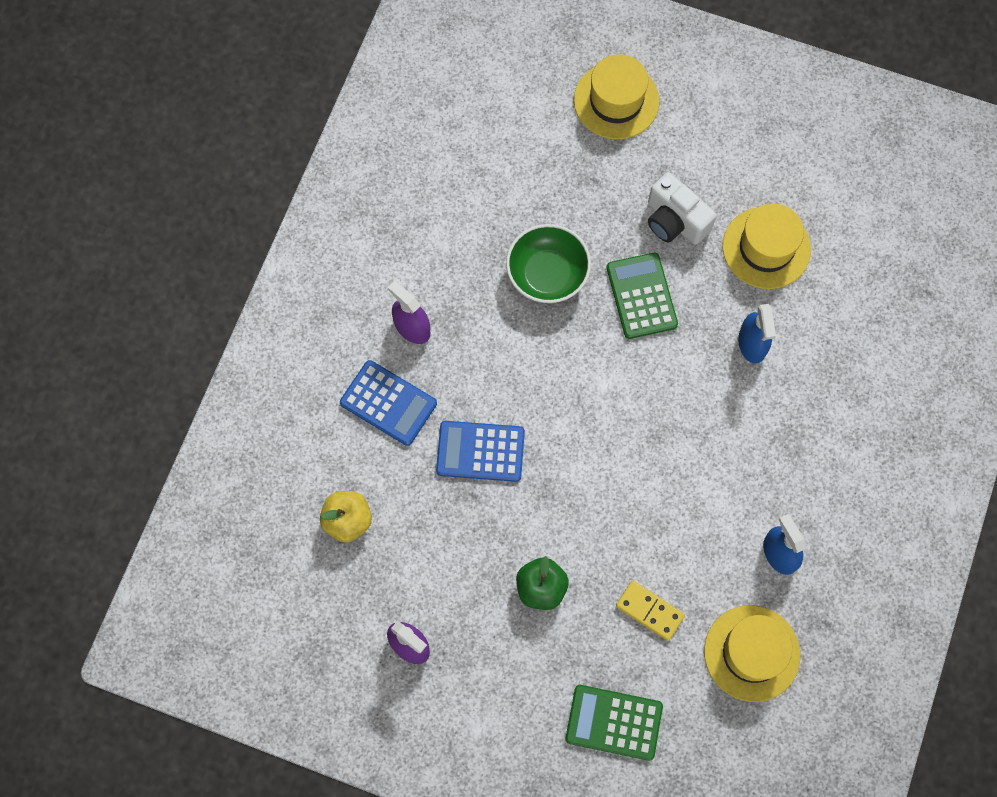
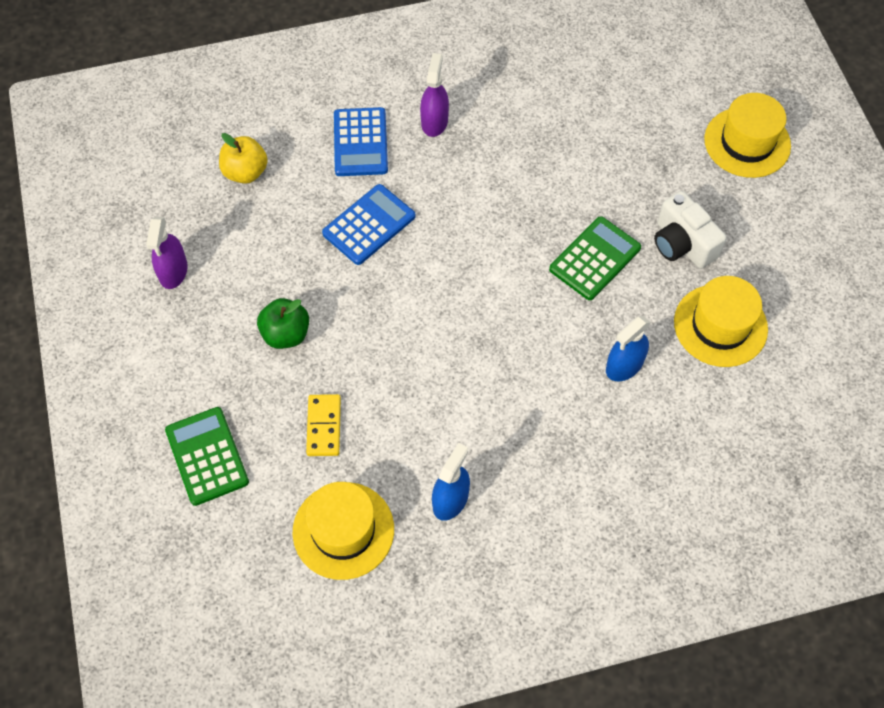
camera: 55 degrees right, 10 degrees down
blue calculator [436,421,525,482] -> blue calculator turned 75 degrees clockwise [322,184,416,265]
green bowl [506,224,591,303] -> none
white camera [648,172,717,245] -> white camera turned 45 degrees counterclockwise [654,191,727,269]

